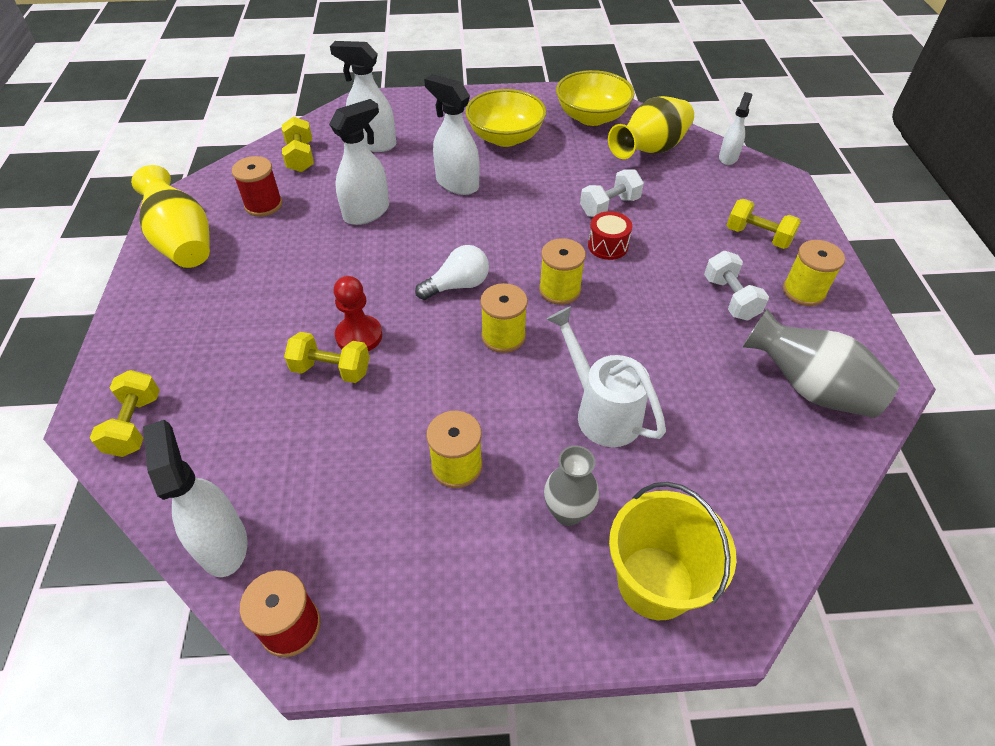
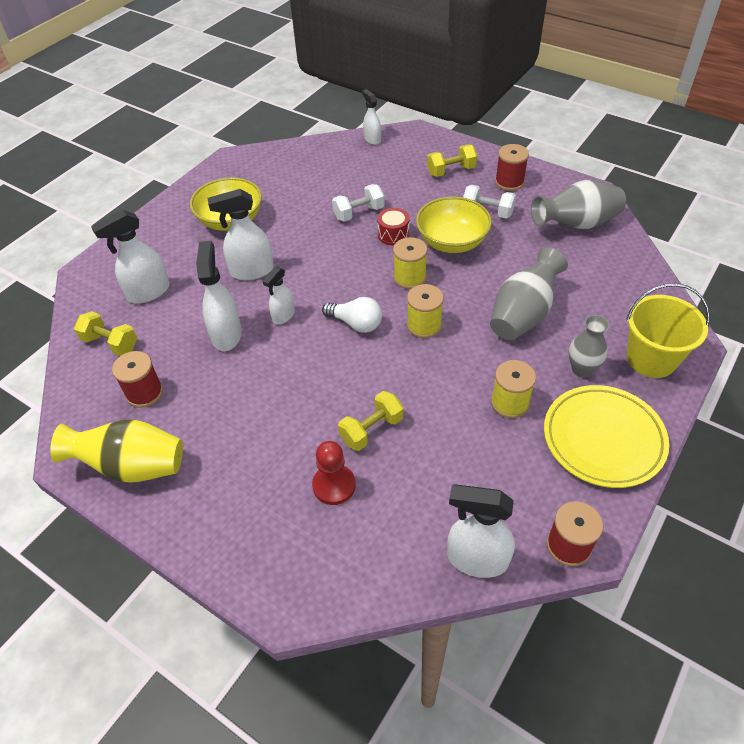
camera: 50 degrees left, 0 degrees up
yellow dumbbell [90,370,160,457] -> none
red pawn [333,276,382,351] -> red pawn moved to [312,441,356,505]
white light bulb [415,245,489,300] -> white light bulb turned 105 degrees clockwise [322,297,382,333]
white watering can [547,306,666,447] -> grey vase [490,247,568,340]
yellow bowl [556,70,634,126] -> yellow bowl moved to [416,196,492,253]
white dumbbell [580,169,644,217] -> white dumbbell turned 60 degrees clockwise [332,184,385,222]
yellow vase [608,96,694,159] -> none
yellow spool [783,240,845,306] -> red spool [495,144,529,191]
none -> white spray bottle [262,267,295,324]
none -> yellow plate [544,385,669,488]

